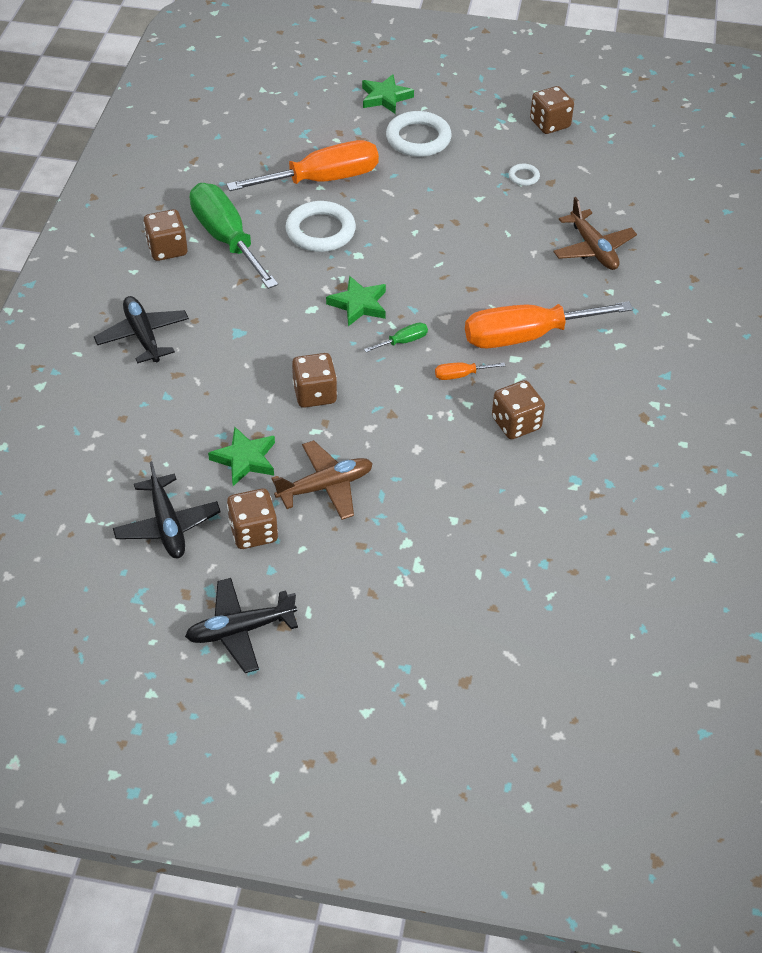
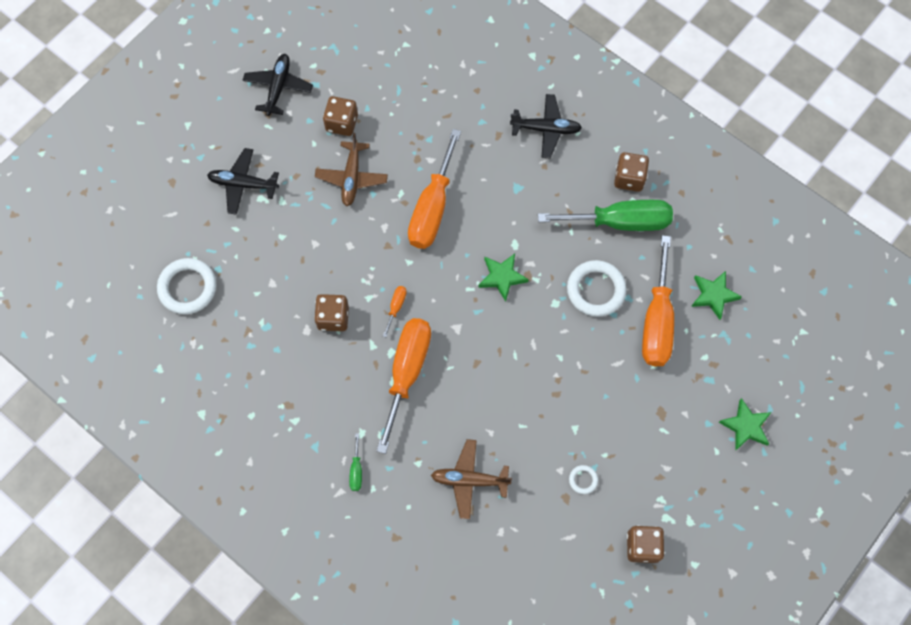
camera: 120 degrees right, 20 degrees up
black plane [113,461,221,558] -> black plane moved to [207,148,279,215]
green star [208,427,275,486] -> green star moved to [691,271,742,320]
brown dice [292,353,337,408] -> orange screwdriver [408,129,461,249]
green screwdriver [364,322,428,352] -> green screwdriver moved to [349,433,362,491]
white ring [386,111,452,157] -> white ring moved to [157,258,216,314]

